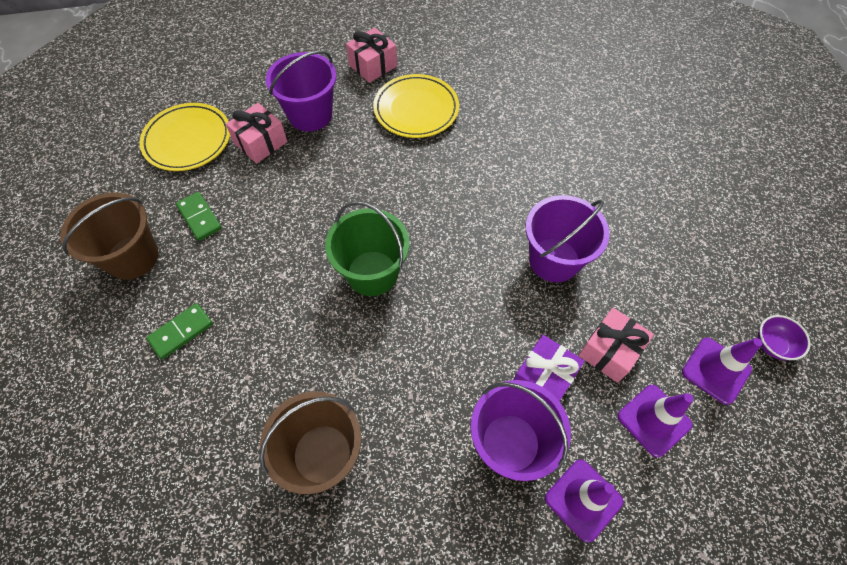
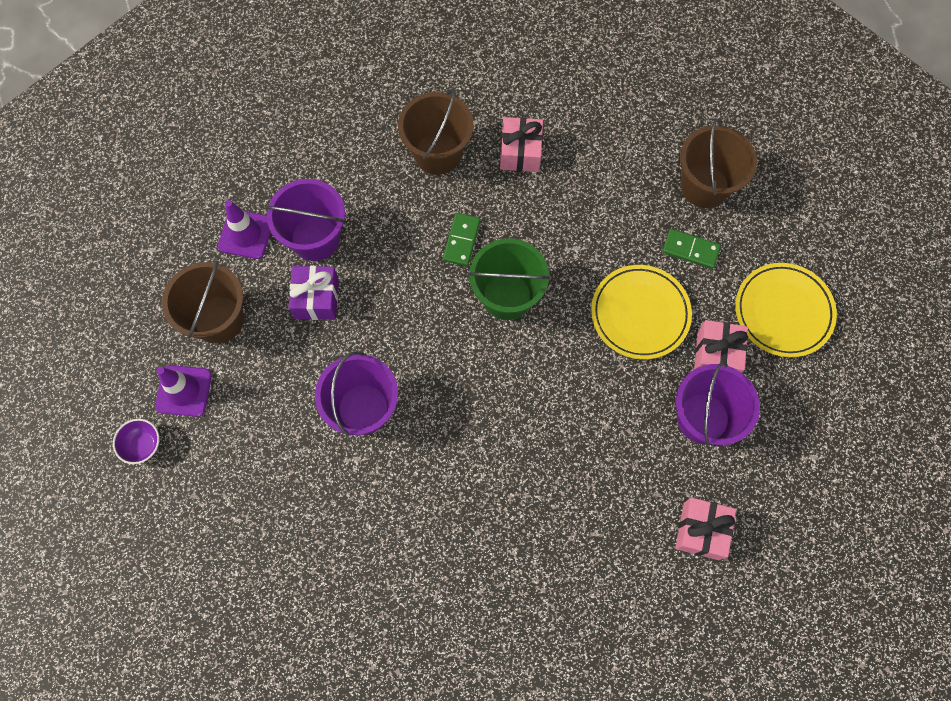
camera: 145 degrees right, 10 degrees up
green domino [146,303,213,359] -> green domino moved to [443,213,481,266]
yellow plate [373,74,459,138] -> yellow plate moved to [591,265,692,360]
pink gift [578,308,654,383] -> pink gift moved to [500,117,543,172]
purple traffic cone [618,385,693,458] -> brown bucket [162,261,244,344]

